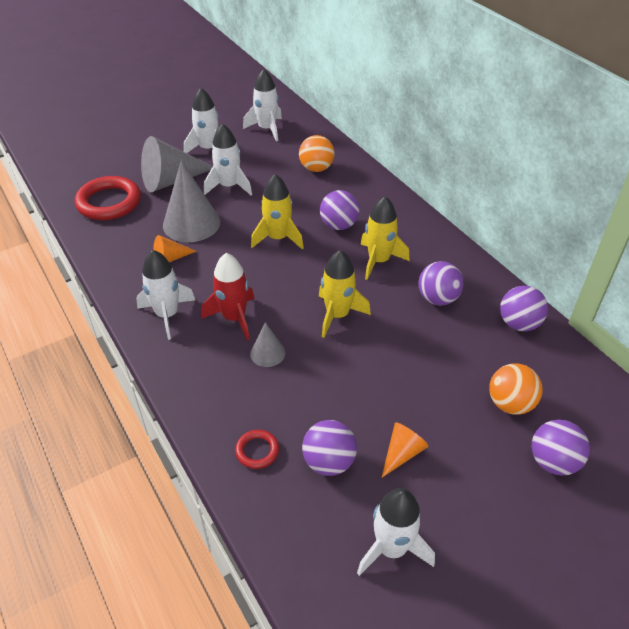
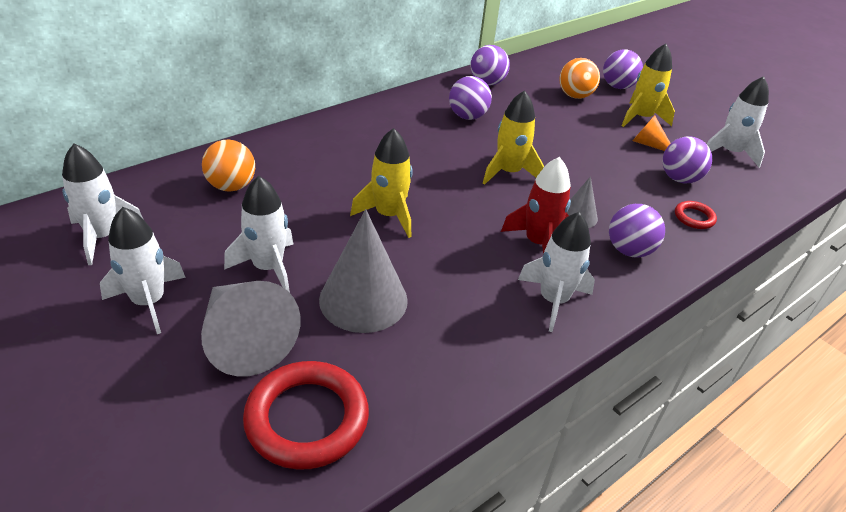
camera: 100 degrees left, 5 degrees down
orange cone [153,235,197,262] -> none
purple ball [320,190,359,230] -> purple ball moved to [609,204,665,258]
yellow rocket [361,196,410,280] -> yellow rocket moved to [622,43,675,127]

